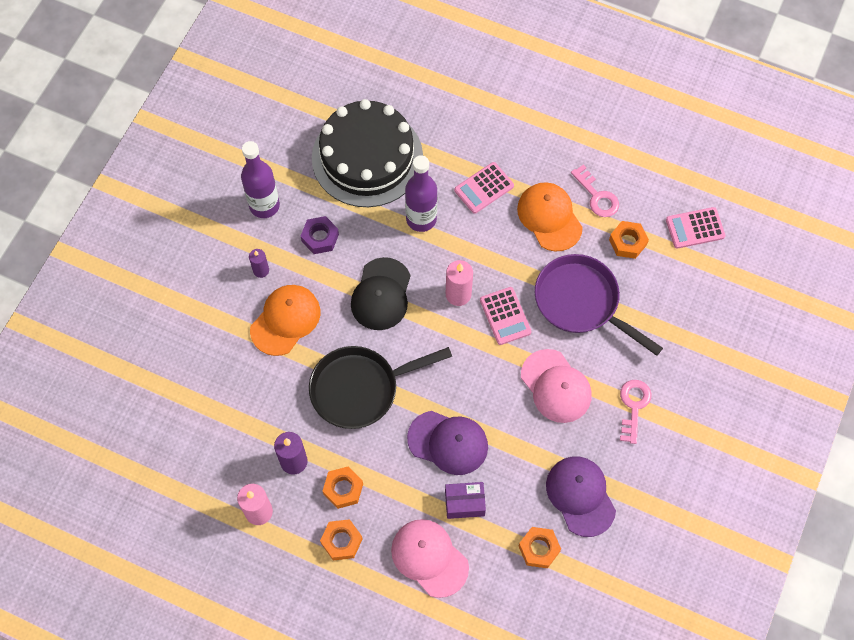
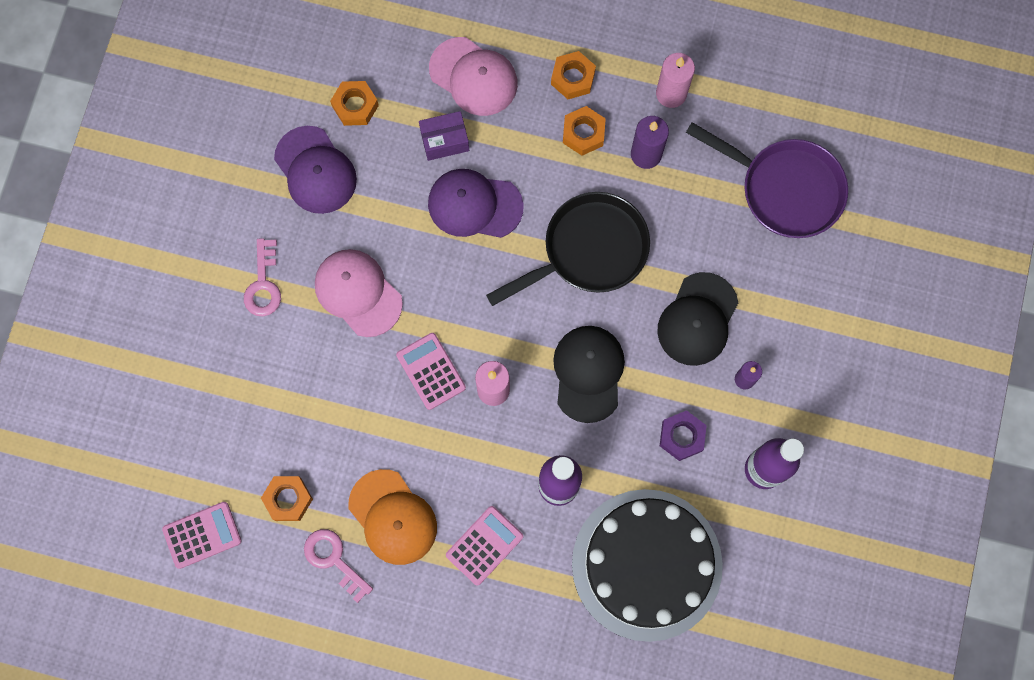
camera: 170 degrees right, 10 degrees up
orange cap [250,285,320,356] -> black cap [658,272,738,366]
purple pan [535,254,663,356] -> purple pan moved to [686,122,848,238]

